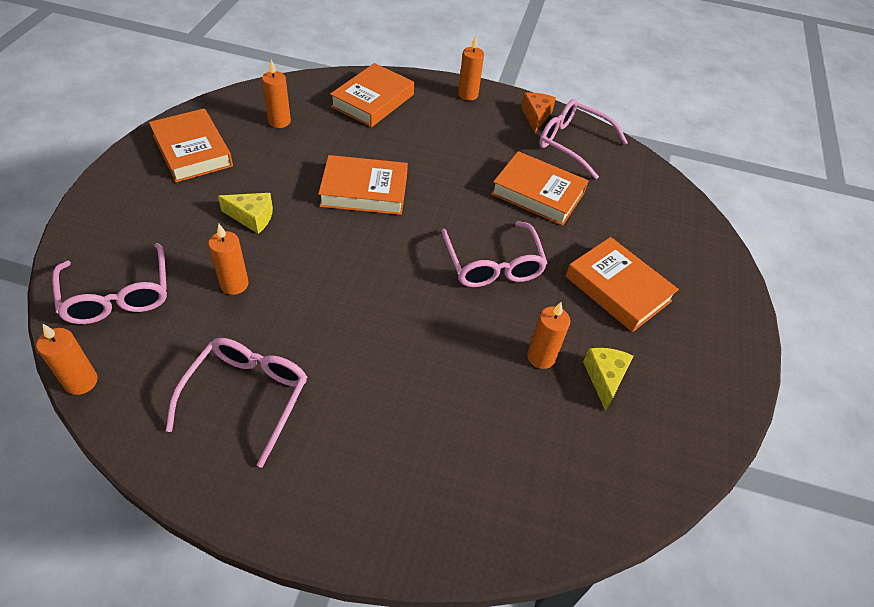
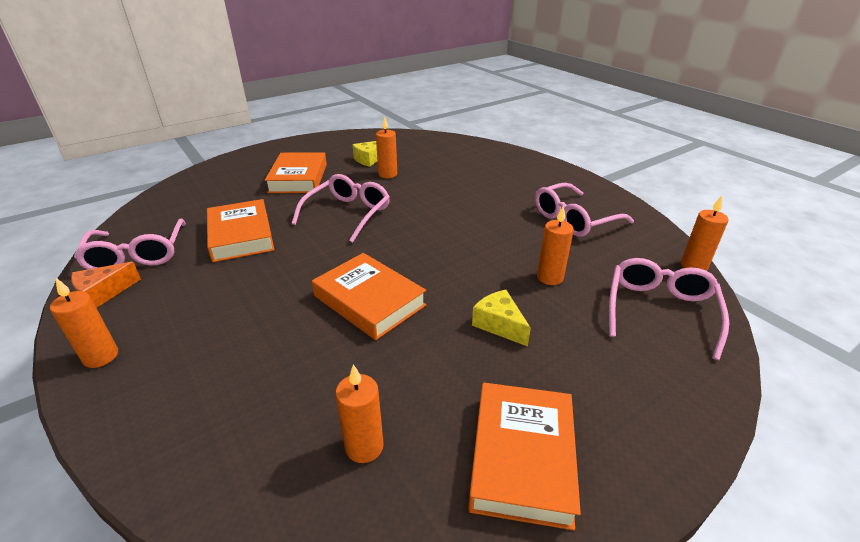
camera: 135 degrees left, 15 degrees down
orange book [330,63,414,127] -> none

